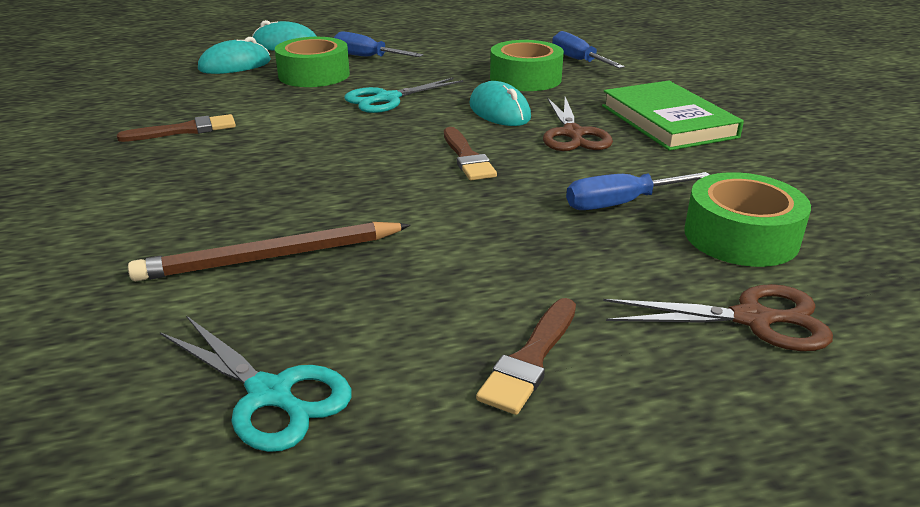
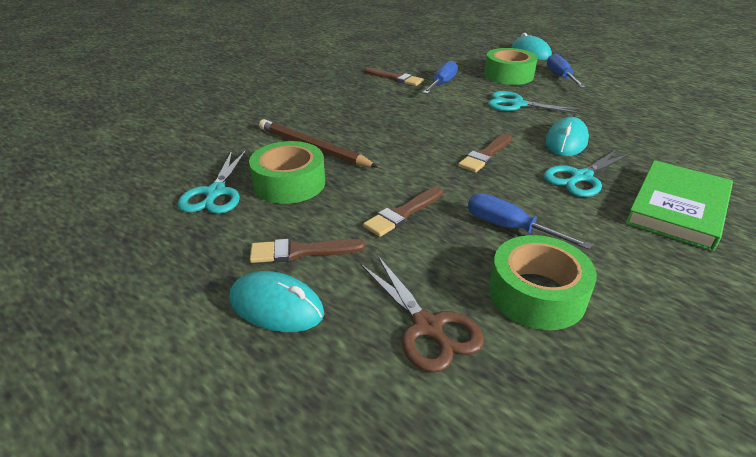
camera: 55 degrees right, 5 degrees up
turquoise mouse [198,37,271,74] -> turquoise mouse moved to [230,271,324,332]
green tape [490,40,564,91] -> green tape moved to [249,141,325,204]
brown scissors [543,97,613,151] -> turquoise scissors [544,148,632,197]
blue screwdriver [552,31,625,68] -> blue screwdriver moved to [423,60,458,94]
none -> brown brush [363,187,443,237]

